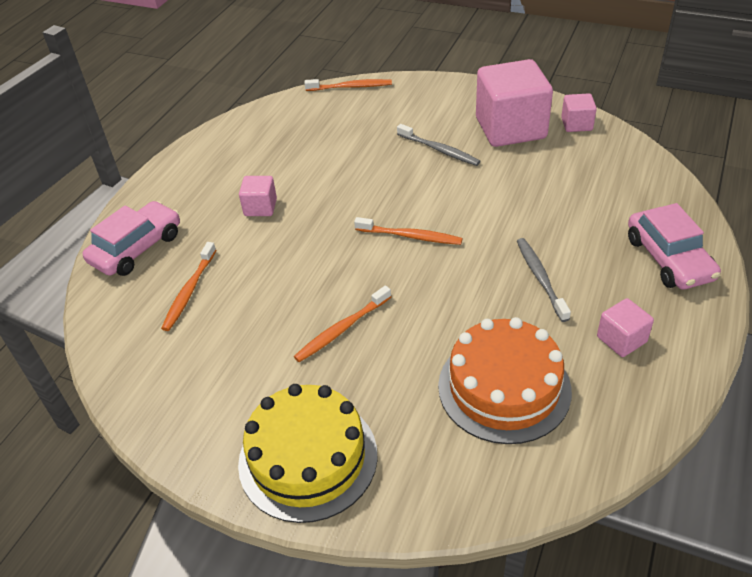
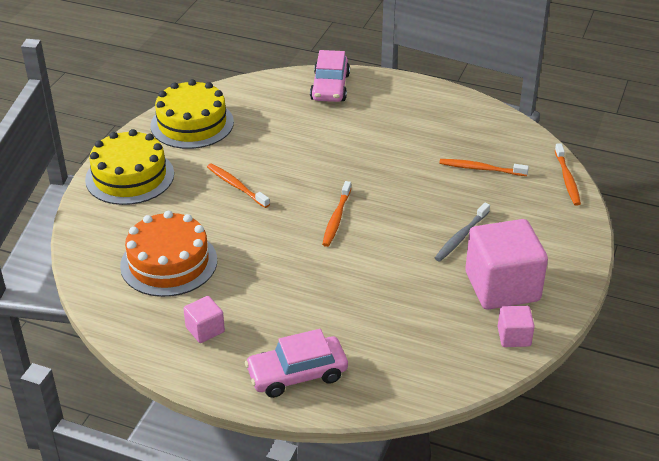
camera: 85 degrees right, 5 degrees down
pink car [83,201,180,276] -> pink car turned 60 degrees clockwise [310,50,350,102]
orange toothbrush [161,242,216,331] -> orange toothbrush moved to [439,159,529,176]
pink cube [239,176,277,216] -> none
grey toothbrush [517,238,571,322] -> none
none -> yellow cake [150,79,234,149]

